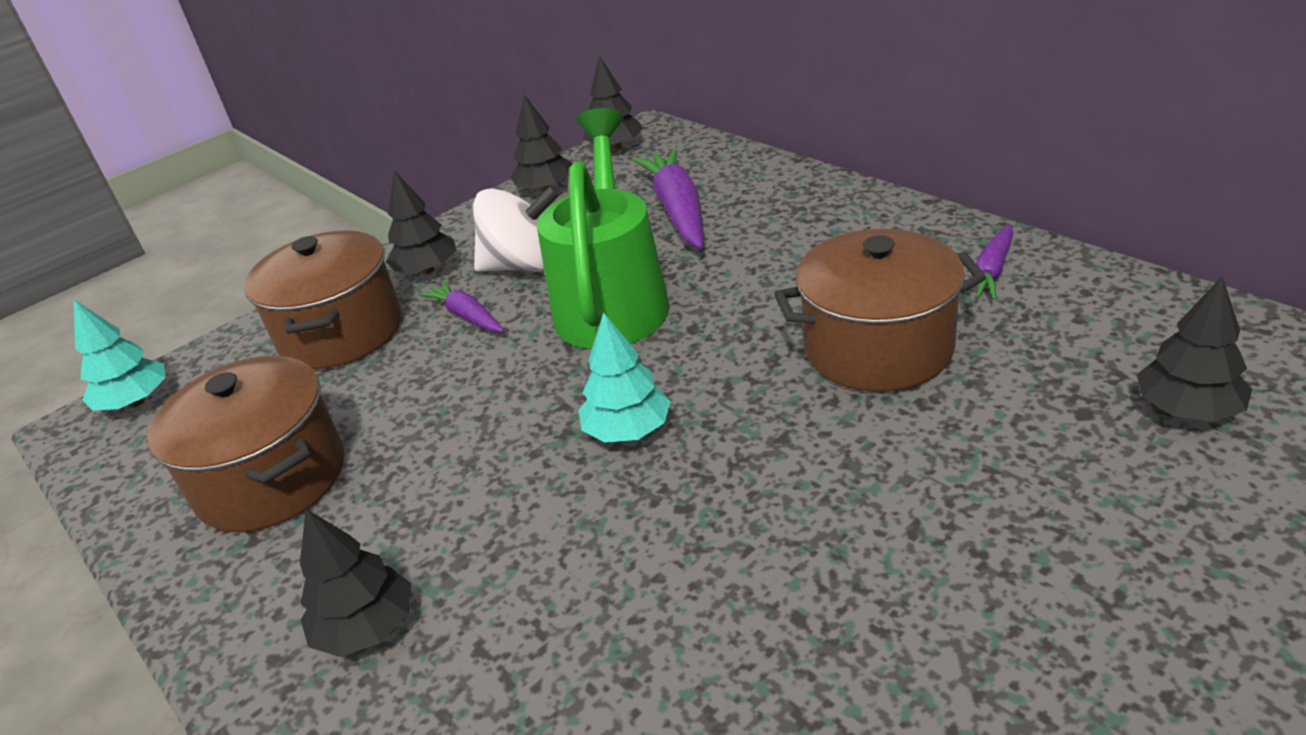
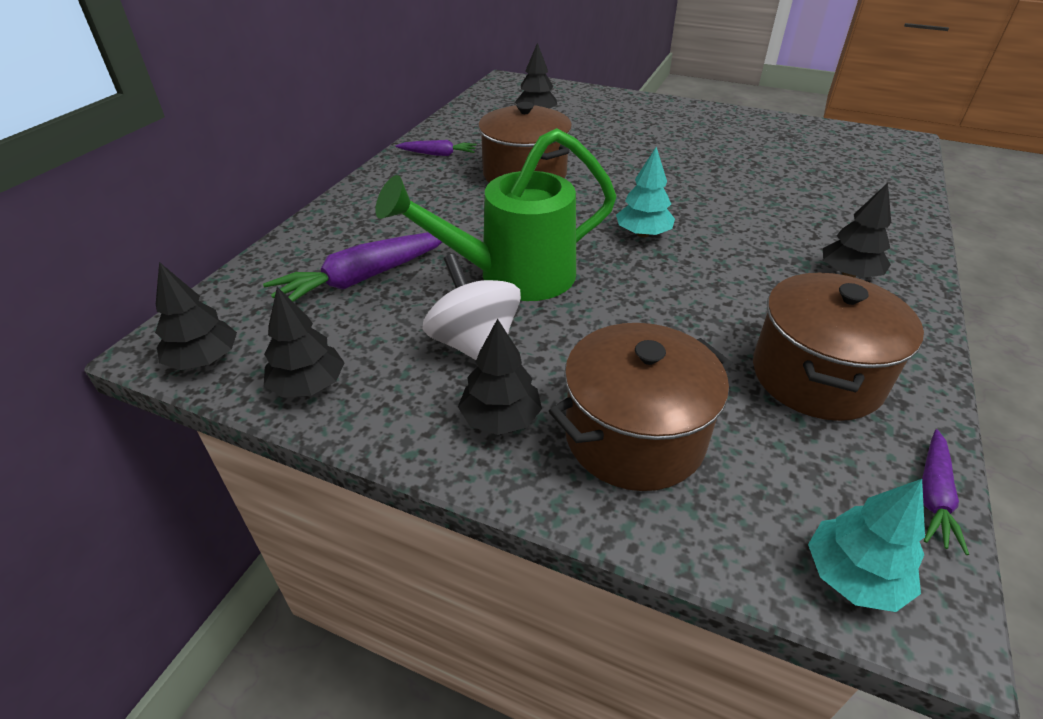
camera: 120 degrees left, 5 degrees up
purple carrot [419,280,504,332] -> purple carrot moved to [922,429,969,555]

